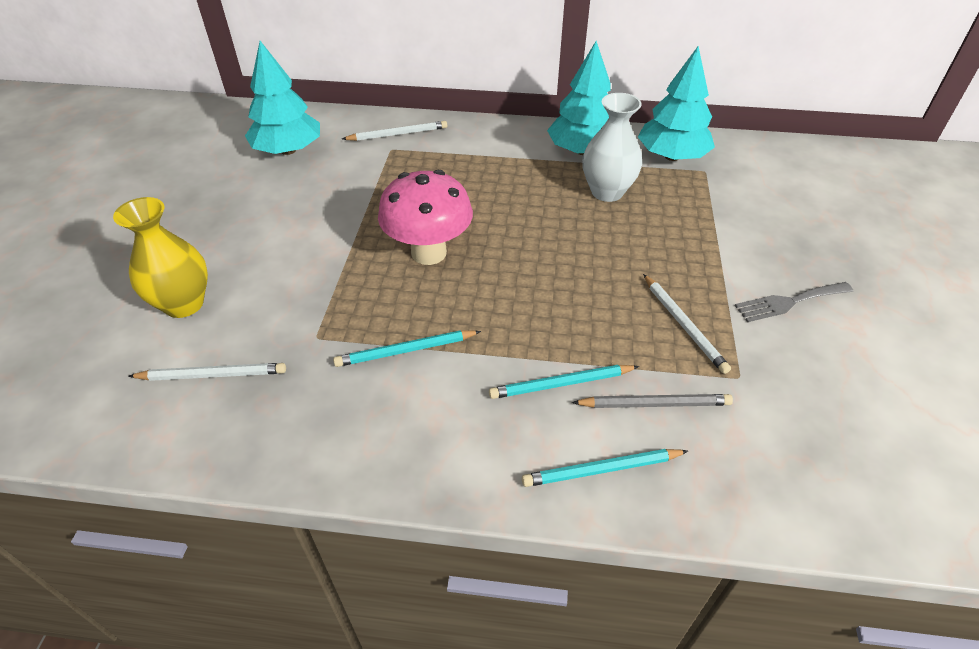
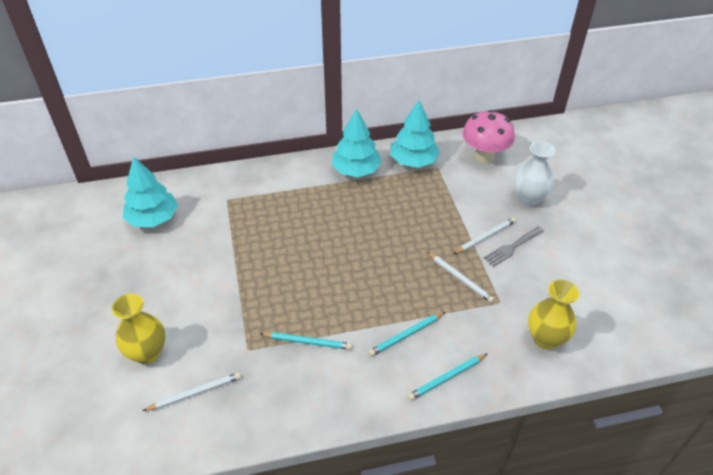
camera: 20 degrees left, 0 degrees up
turquoise pencil [333,330,481,367] -> turquoise pencil turned 135 degrees counterclockwise [260,332,352,350]
white pencil [342,121,447,141] -> white pencil moved to [453,217,516,254]
pink mushroom [378,170,473,265] -> pink mushroom moved to [462,110,515,164]
grey pencil [572,394,733,408] -> none
white vase [582,93,642,202] -> white vase moved to [514,141,555,206]
none -> yellow vase [528,279,579,349]

